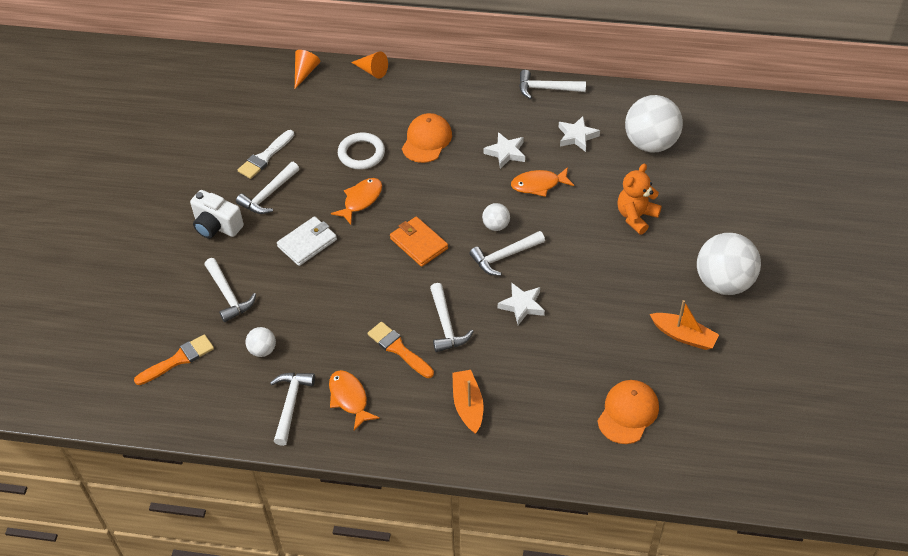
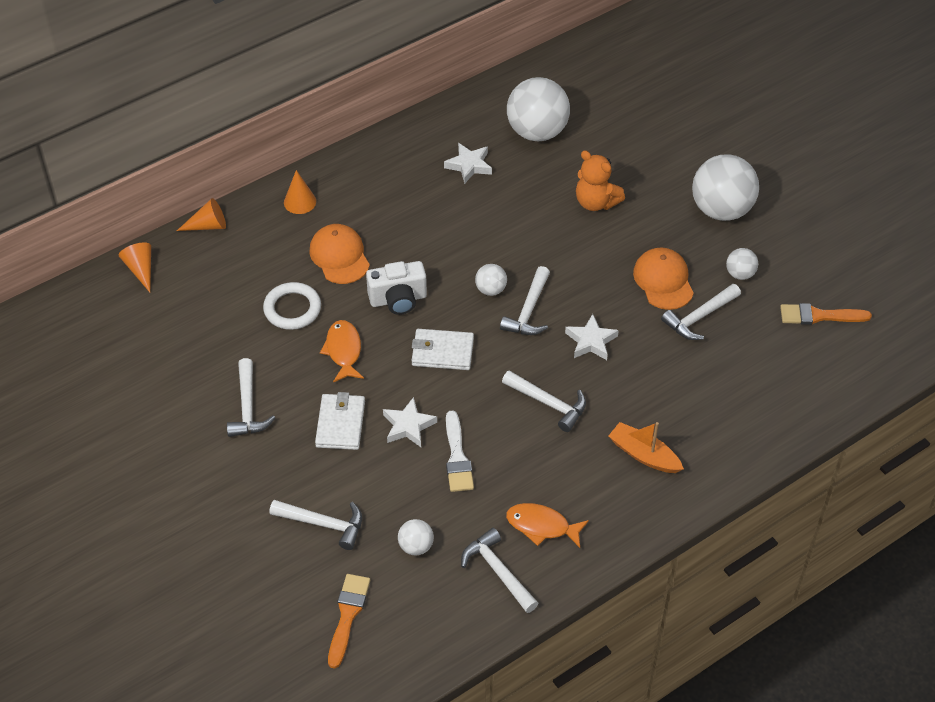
camera: 45 degrees left, 0 degrees up
white camera [190,190,244,239] -> white camera moved to [366,261,427,315]
white brush [238,130,294,179] -> white brush moved to [446,411,474,492]
orange brush [367,322,434,378] -> orange brush moved to [780,303,872,325]
orange wallet [390,217,448,267] -> white wallet [412,329,474,370]
white star [484,132,525,169] -> white star moved to [383,397,437,447]
orange fish [511,167,574,197] -> none
white hammer [519,70,586,99] -> white hammer moved to [661,284,741,340]
orange cap [597,380,659,444] -> orange cap moved to [633,247,694,310]
orange teddy bear [617,164,662,235] -> orange teddy bear turned 45 degrees counterclockwise [576,150,625,211]
orange boat [650,300,719,350] -> white ball [726,248,758,280]
none -> orange cone [284,170,316,214]

